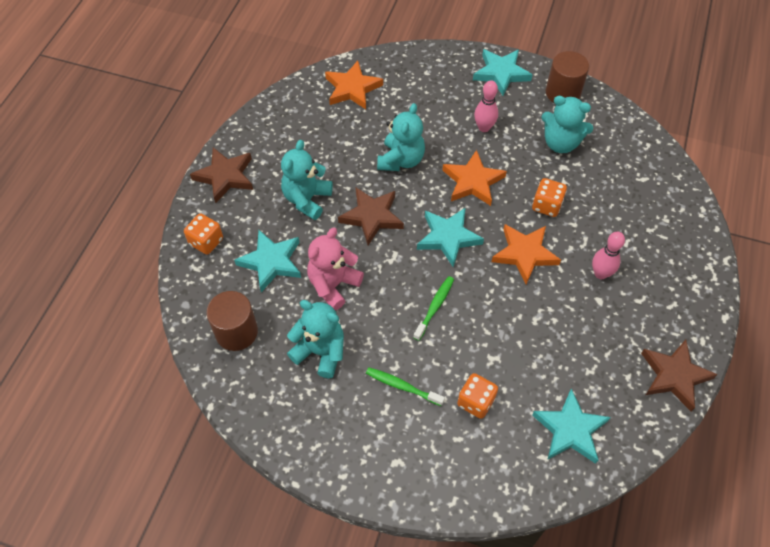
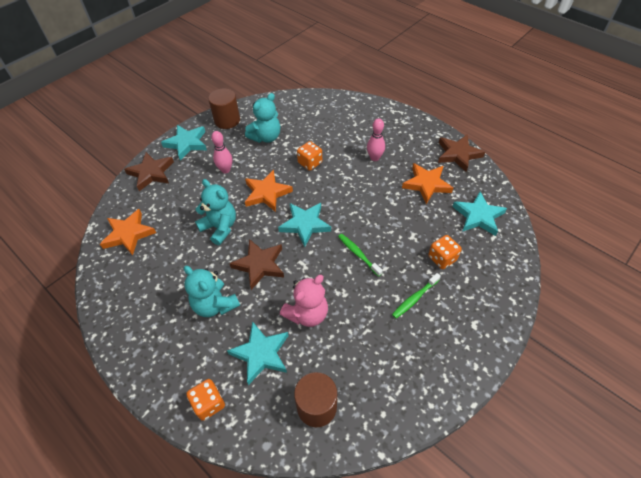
camera: 65 degrees left, 5 degrees down
brown star [190,147,253,203] -> brown star moved to [124,152,174,191]
turquoise teddy bear [287,300,344,378] -> none
pink teddy bear [307,228,364,310] -> pink teddy bear turned 105 degrees counterclockwise [280,275,328,327]
orange star [491,224,561,284] -> orange star moved to [402,163,453,204]

